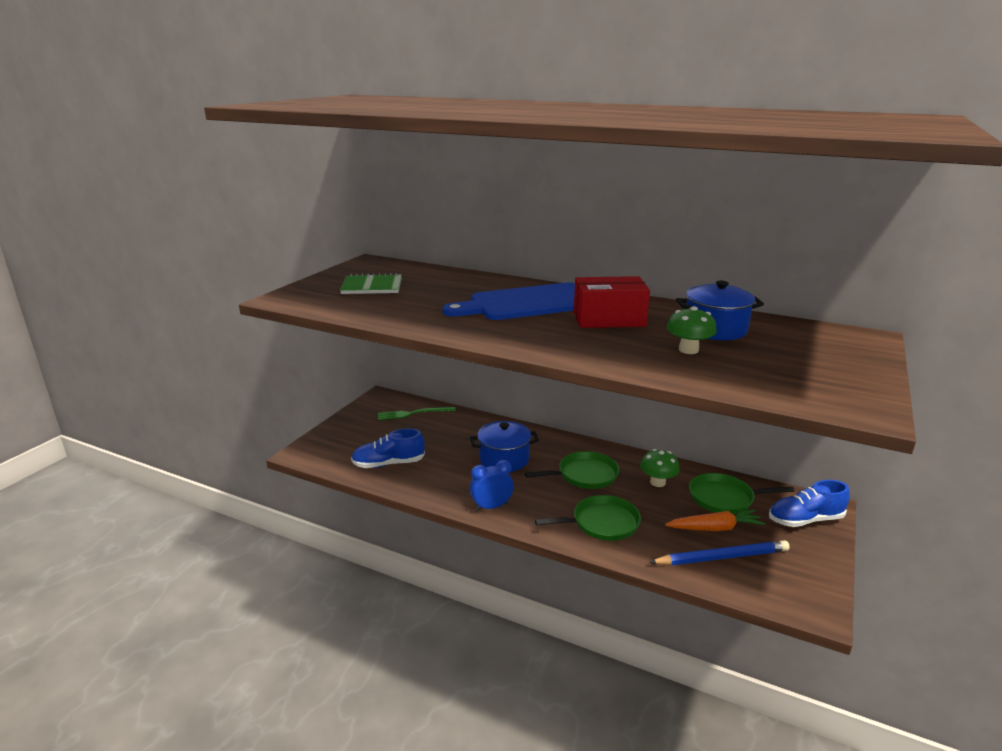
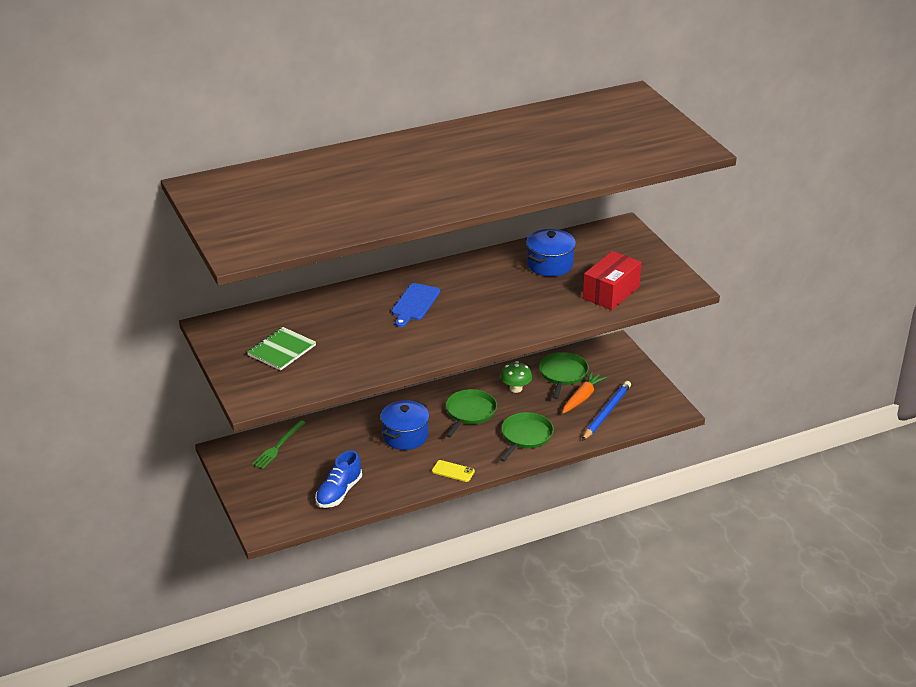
camera: 50 degrees left, 10 degrees up
blue cutting board [442,282,575,320] -> blue cutting board [392,283,440,327], size x0.57
blue clock [470,460,514,511] -> yellow phone [432,460,475,482]
red box [574,276,650,328] -> red box moved to [583,251,642,310]
green mushroom [667,306,717,354] -> none
green pan [689,473,795,514] -> green pan turned 150 degrees clockwise [539,352,589,399]
blue shoe [769,480,850,527] -> none

